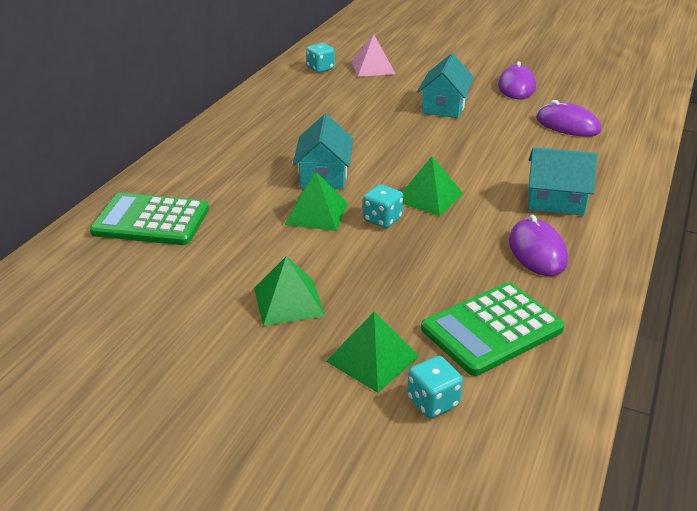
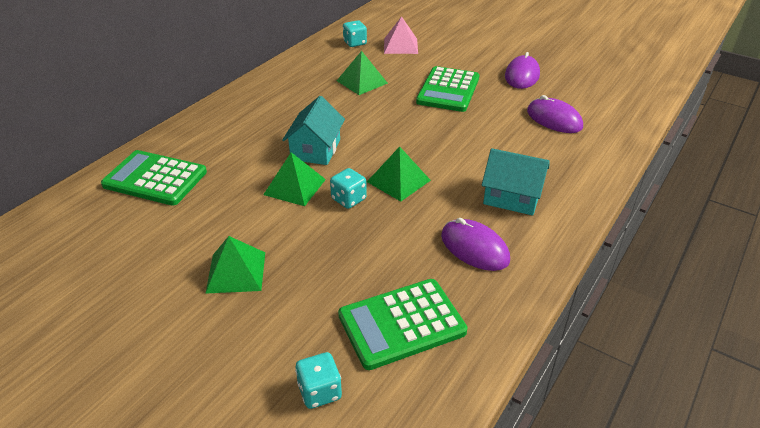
camera: 10 degrees right, 5 degrees up
green pyramid [326,312,420,393] -> green pyramid moved to [337,51,388,95]
turquoise house [417,54,474,118] -> green calculator [416,66,479,112]
purple mouse [509,214,568,276] -> purple mouse turned 45 degrees counterclockwise [441,218,510,271]

